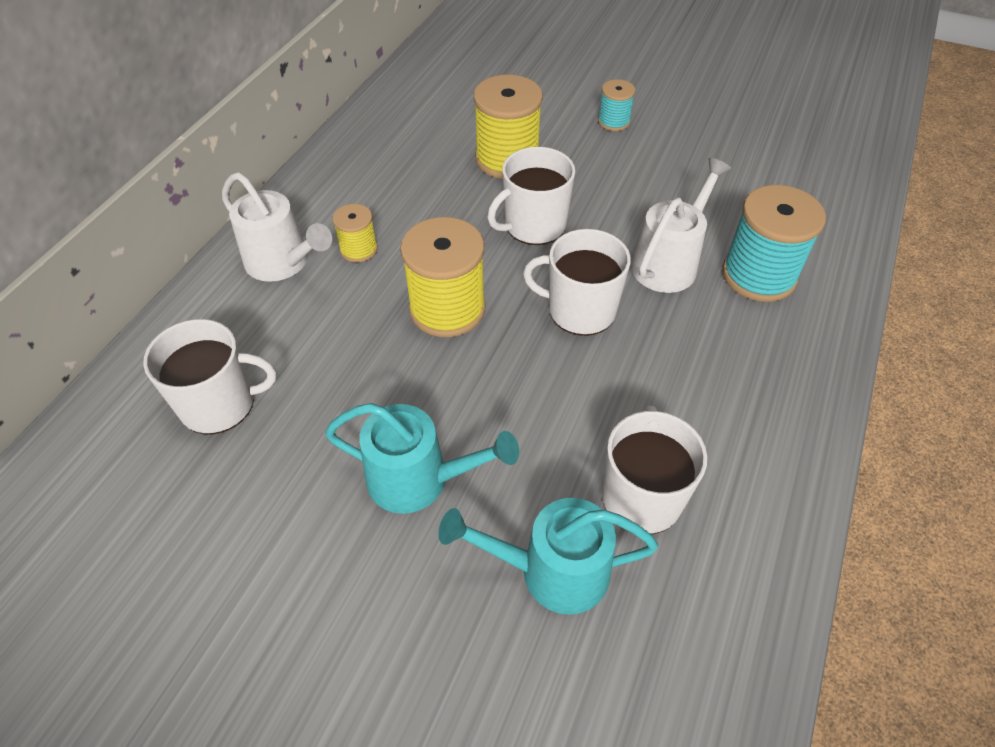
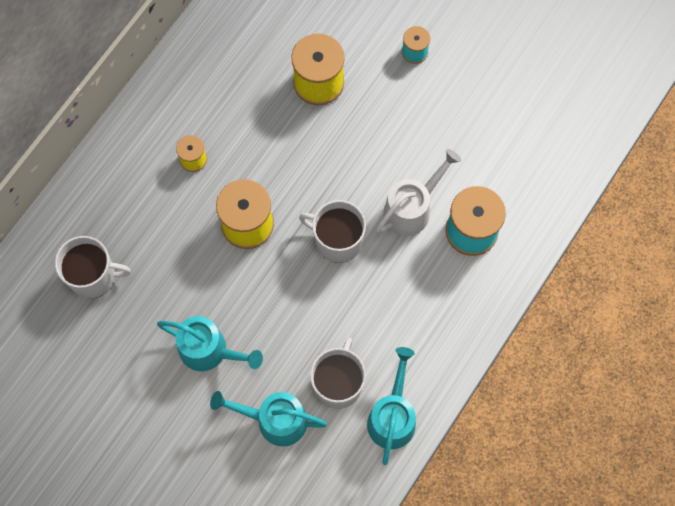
camera: 10 degrees right, 20 degrees up
white watering can [222,172,332,282] -> none
white mug [487,147,575,245] -> none
none -> turquoise watering can [367,347,416,465]

